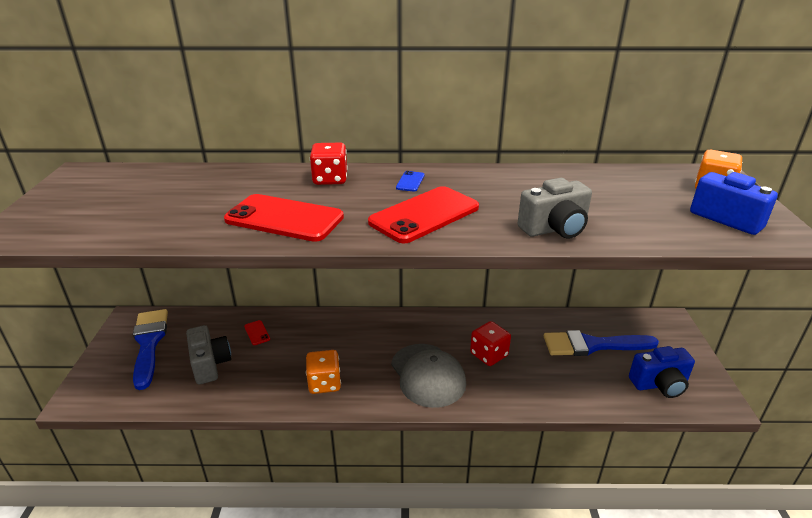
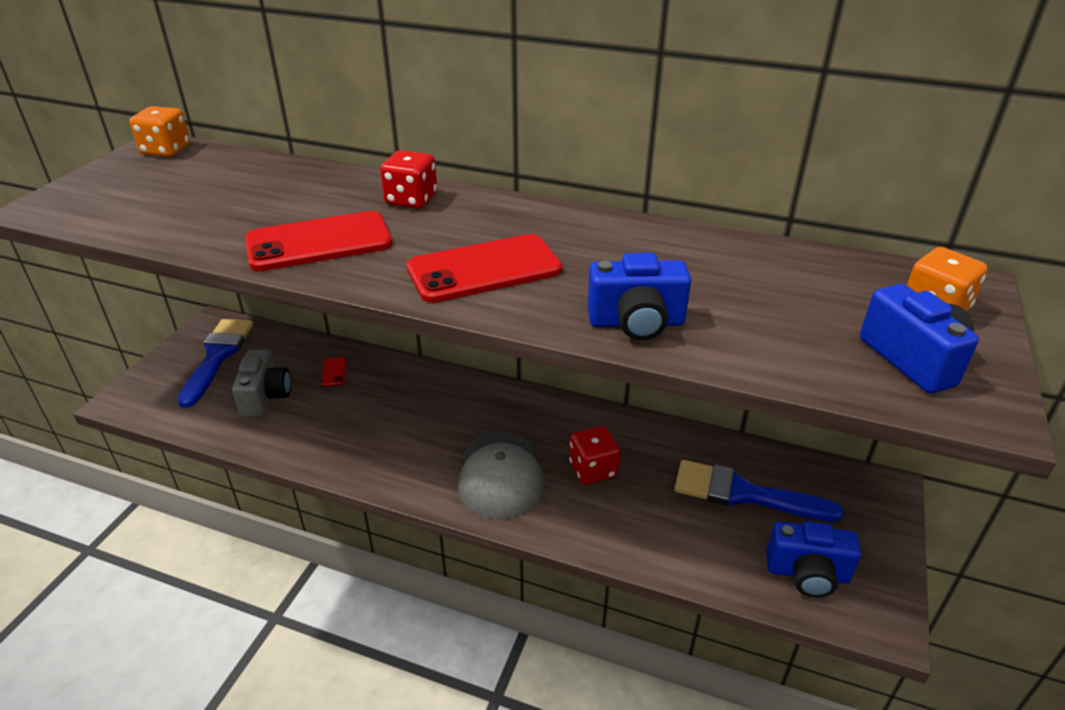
camera: 20 degrees right, 5 degrees up
red phone [224,194,344,242] -> red phone turned 60 degrees counterclockwise [245,211,392,271]
orange dice [306,350,341,394] -> orange dice moved to [130,106,190,157]
blue phone [396,171,424,191] -> none
grey camera [518,178,592,239] -> blue camera [588,253,691,340]

